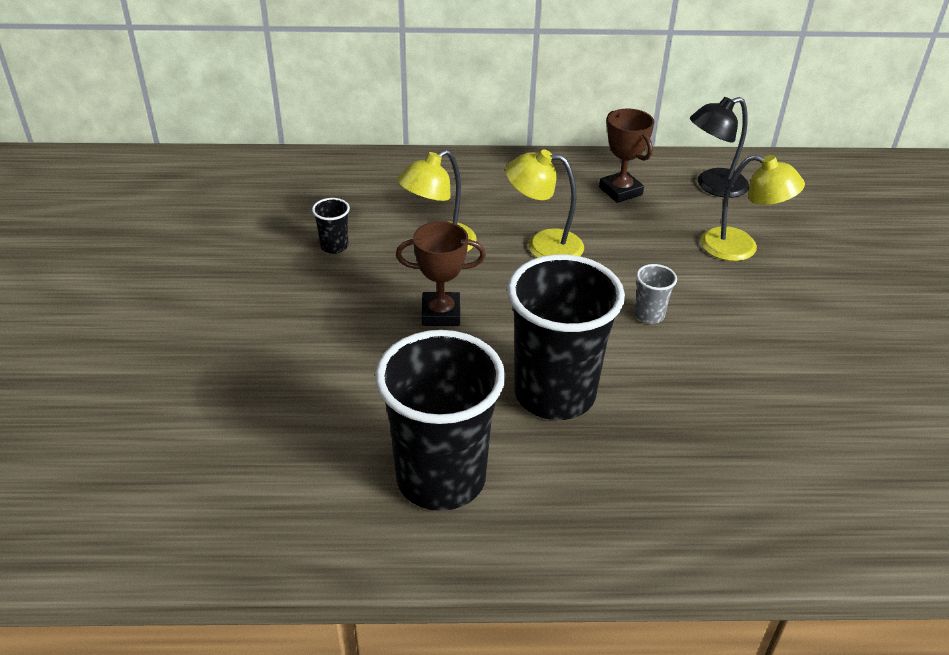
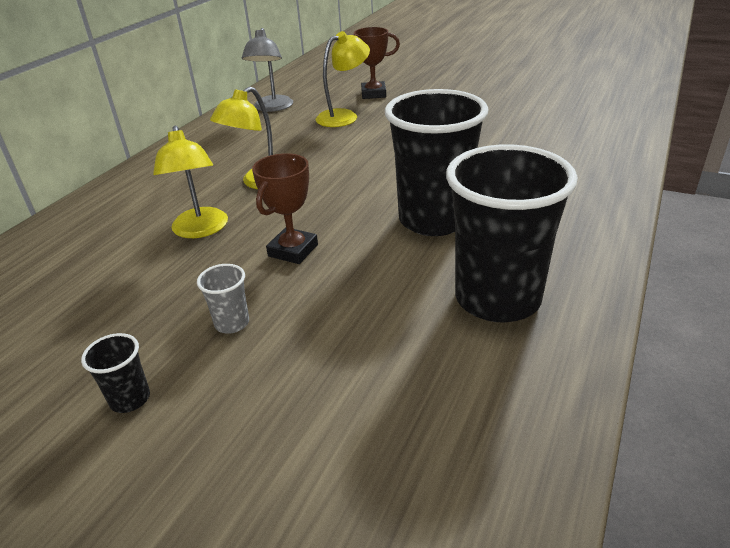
camera: 60 degrees left, 5 degrees down
black cup [312,198,350,254] -> black cup moved to [81,333,150,413]
brown trophy [599,108,654,203] -> brown trophy moved to [354,27,400,99]
grey cup [635,264,677,324] -> grey cup moved to [197,264,249,333]
black lamp [690,97,749,198] -> grey lamp [242,28,293,112]

